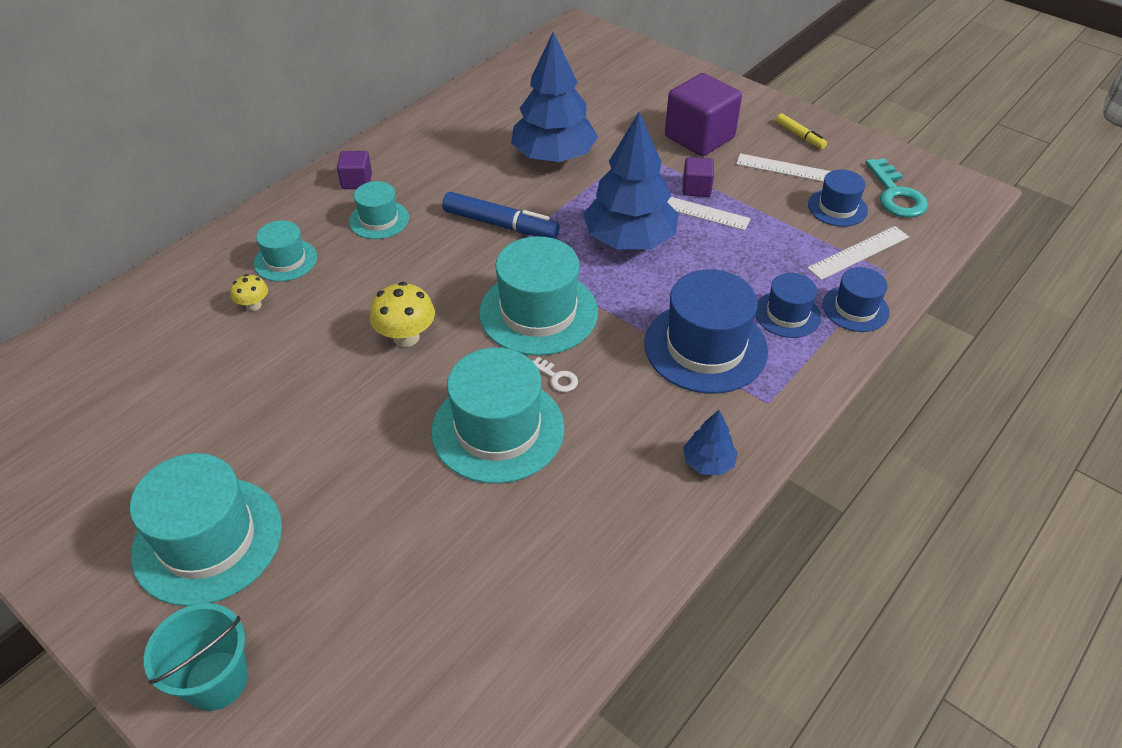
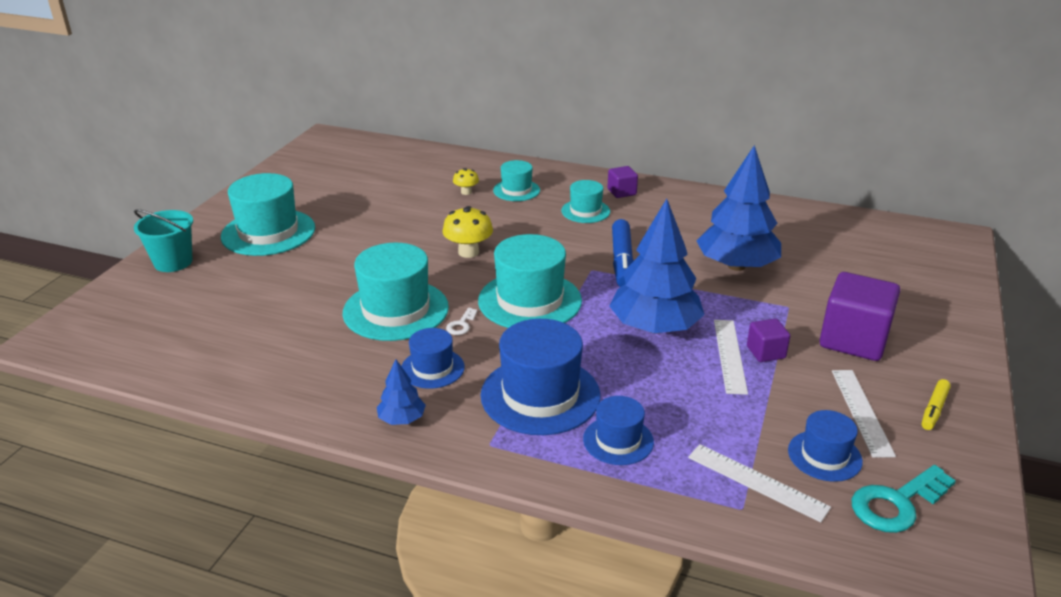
camera: 70 degrees right, 15 degrees down
blue hat [823,267,890,332] -> blue hat moved to [401,328,465,389]

